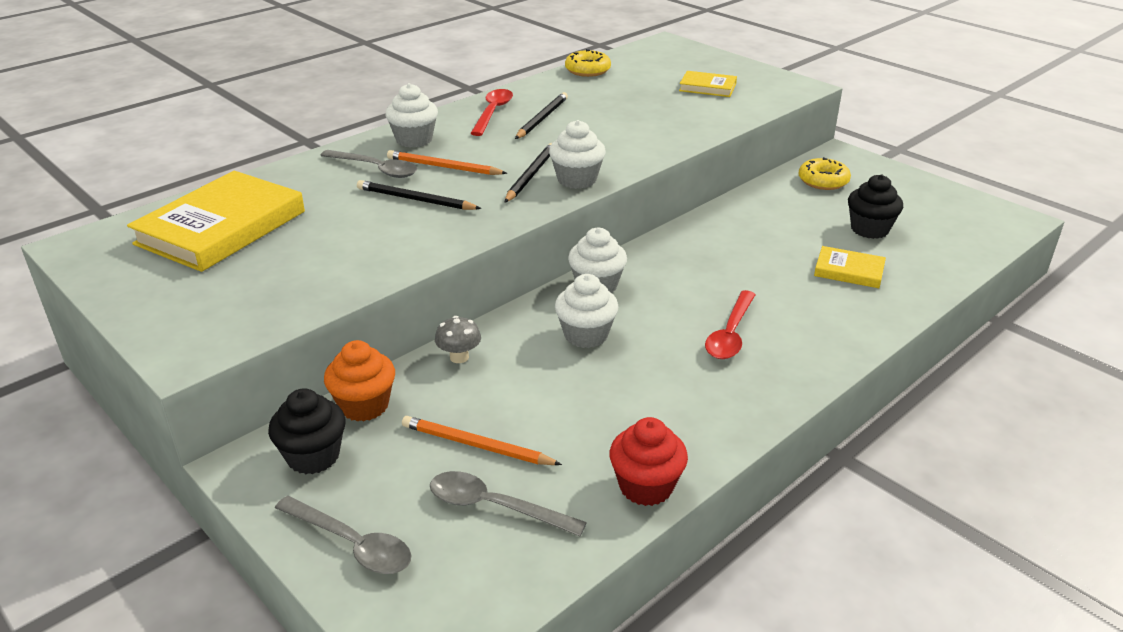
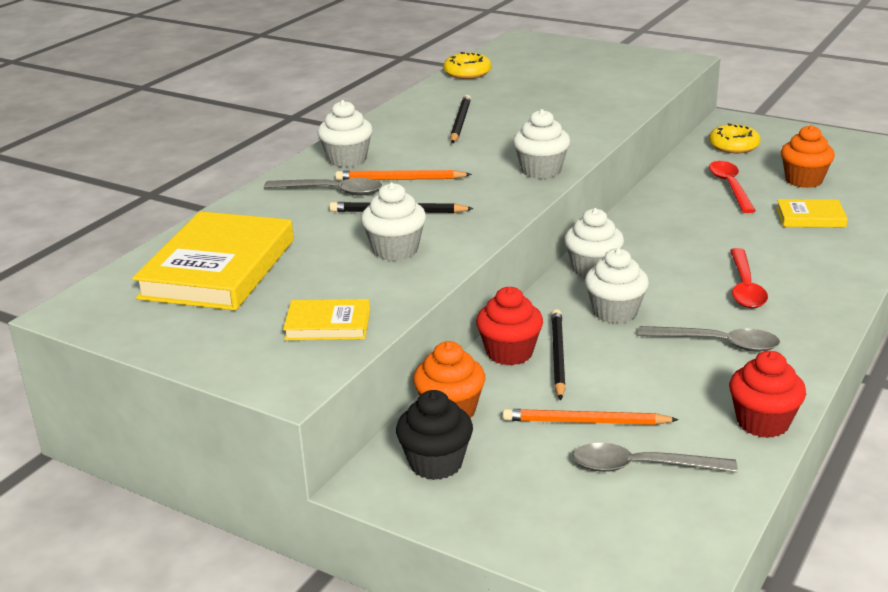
camera: 15 degrees left, 5 degrees down
grey spoon [275,496,411,574] -> grey spoon moved to [638,326,780,352]
grey mushroom [435,316,481,363] -> red cupcake [476,287,543,366]
red spoon [470,89,513,136] -> red spoon moved to [709,161,756,213]
black pencil [504,143,552,203] -> black pencil moved to [551,309,566,400]
yellow book [679,71,737,97] -> yellow book moved to [283,299,370,340]
black cupcake [848,174,903,239] -> orange cupcake [781,125,835,188]
none -> white cupcake [361,182,426,261]

